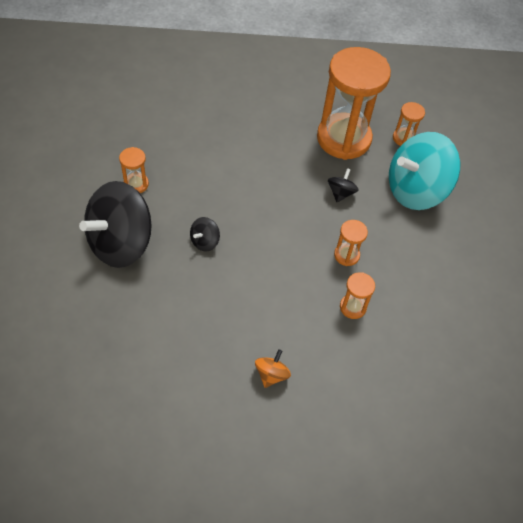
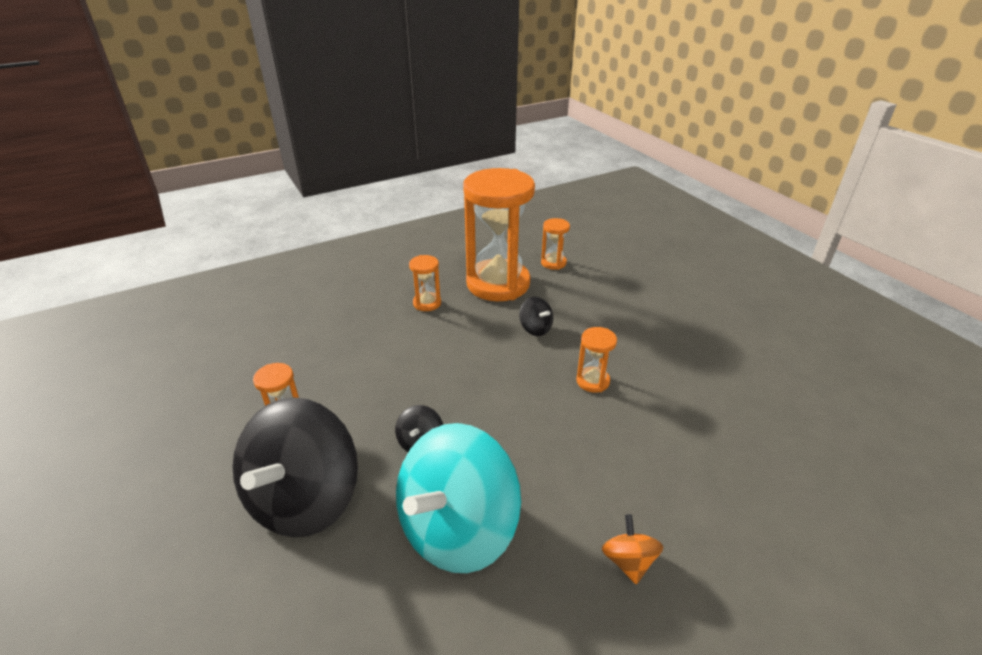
camera: 25 degrees left, 20 degrees down
black spinning top [328,168,359,202] -> black spinning top turned 150 degrees clockwise [519,297,553,336]
orange hourglass [340,272,375,319] -> orange hourglass moved to [409,255,441,311]
turquoise spinning top [389,132,460,210] -> turquoise spinning top moved to [396,423,521,573]

